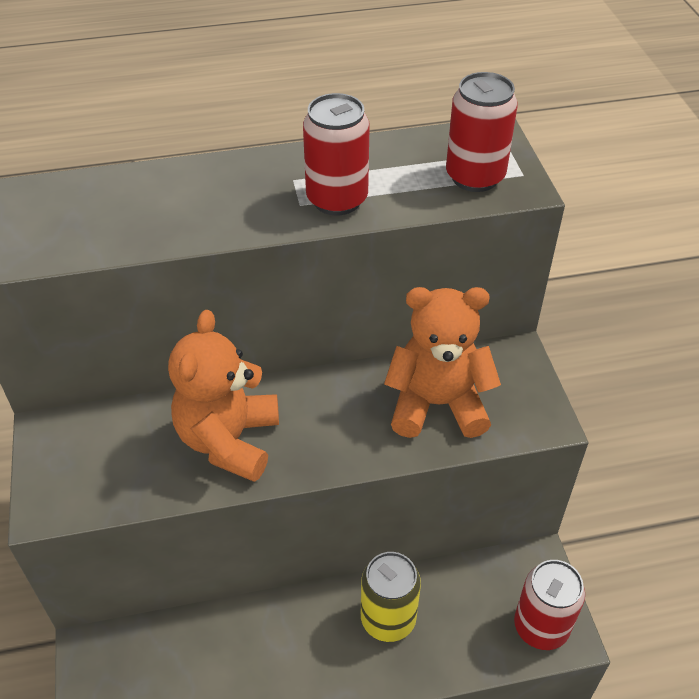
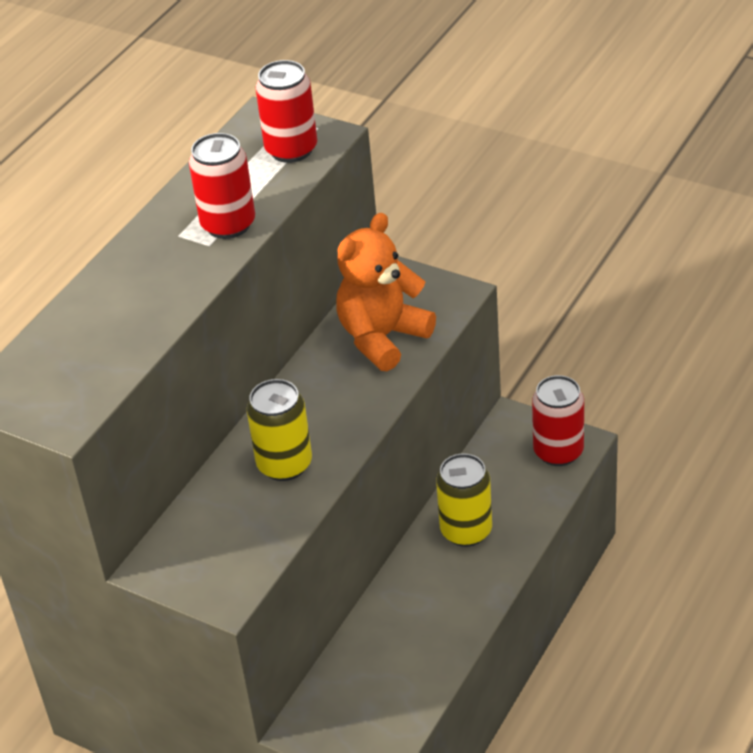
camera: 45 degrees left, 5 degrees down
orange teddy bear [168,310,279,482] -> yellow can [247,379,312,481]

